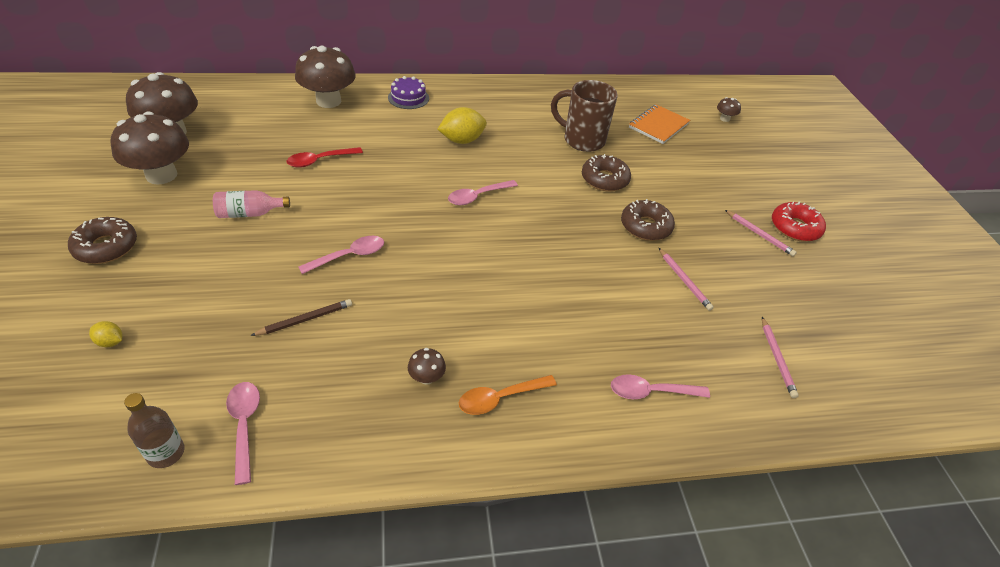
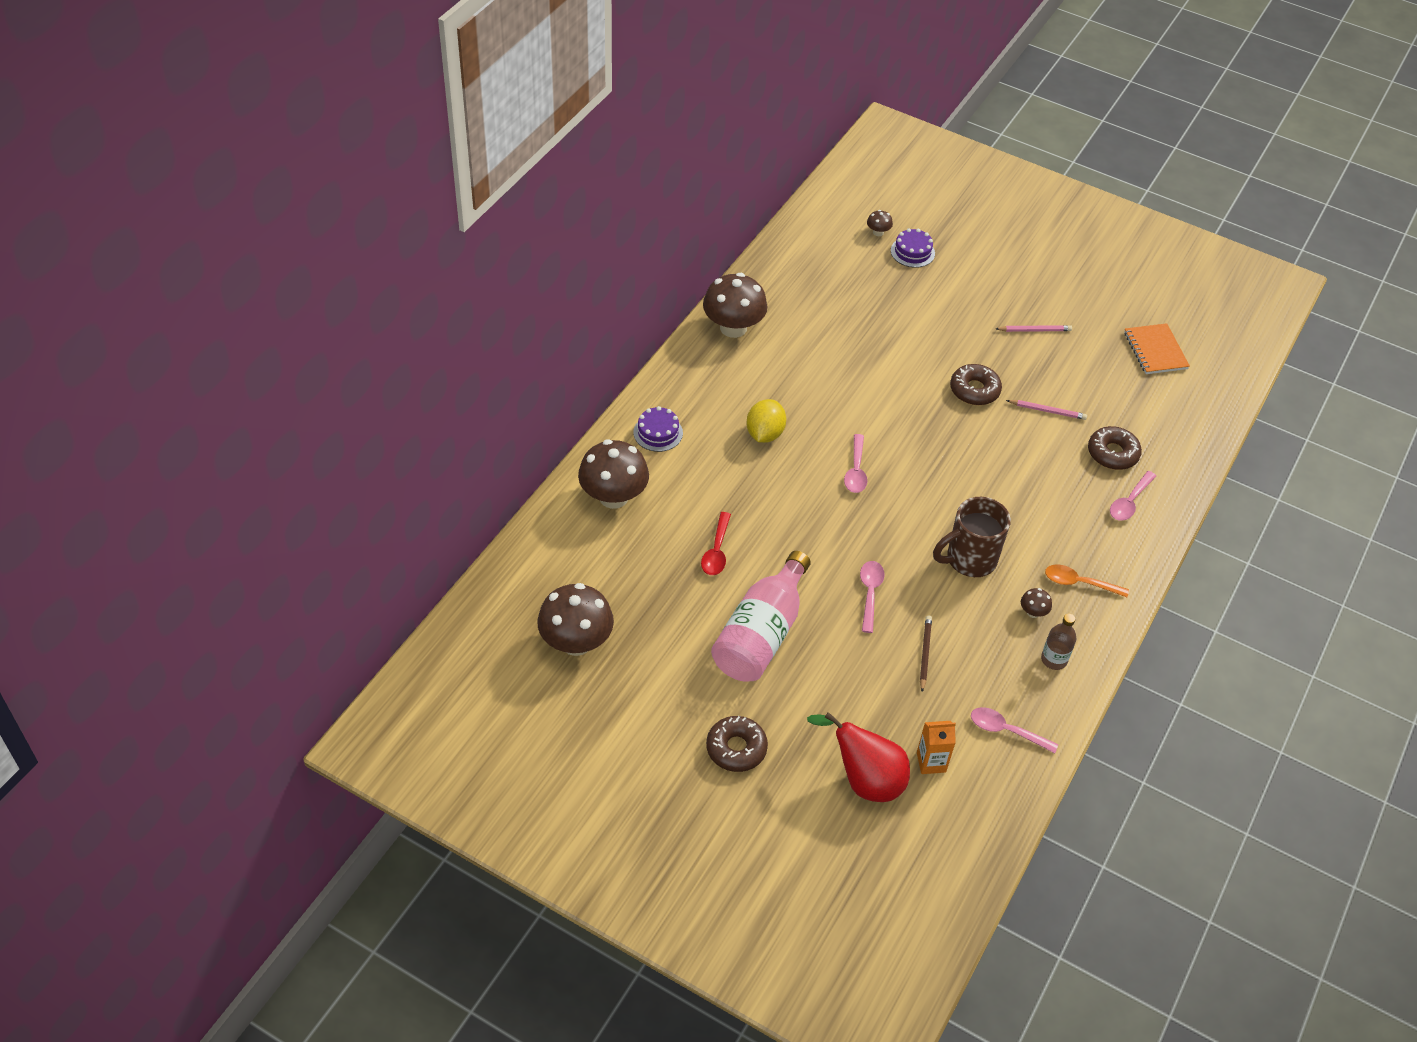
camera: 50 degrees left, 5 degrees up
yellow lemon [89,321,122,347] -> red pear [807,712,910,802]
brown mushroom [111,111,189,185] -> brown mushroom moved to [703,273,767,338]
brown bottle [124,393,185,468] -> brown bottle moved to [1041,614,1076,670]
pink bottle [213,190,290,218] -> pink bottle [711,551,811,682], size x2.07
orange spoon [459,375,557,415] -> orange spoon turned 90 degrees clockwise [1045,564,1129,597]
brown mug [551,80,618,152] -> brown mug moved to [933,497,1011,577]
brown donut [582,154,631,192] -> brown donut moved to [1088,426,1142,470]
orange notebook [629,104,690,144] -> orange notebook moved to [1124,323,1190,374]
pink pencil [762,317,799,398] -> none
red donut [772,201,826,242] -> none
none -> purple cake [891,228,935,268]
none -> orange carton [917,721,956,774]

